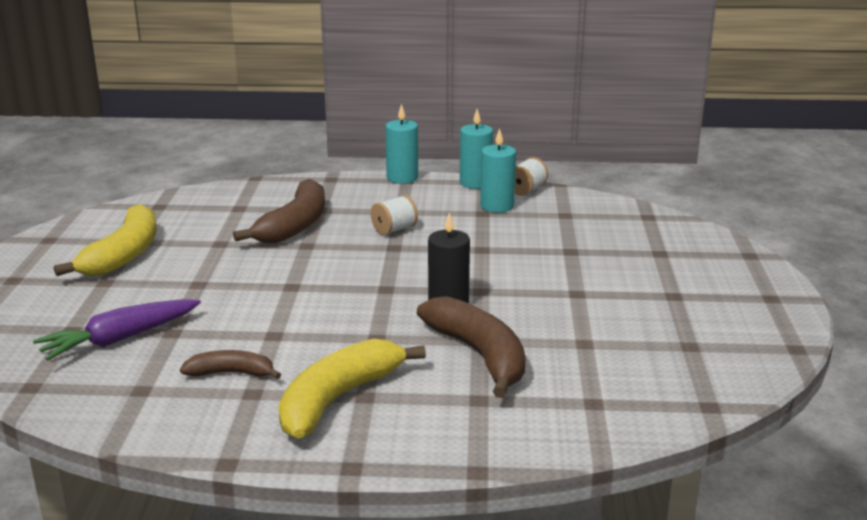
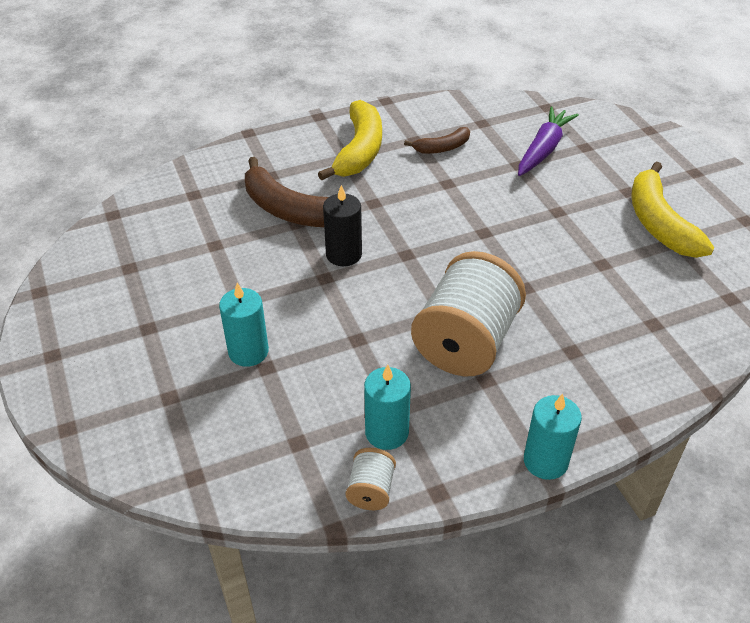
camera: 155 degrees right, 20 degrees up
brown banana [233,179,325,244] -> none
white spool [371,195,418,235] -> white spool [411,251,526,376], size x2.28
turquoise candle [460,109,493,189] -> turquoise candle moved to [219,282,269,367]

